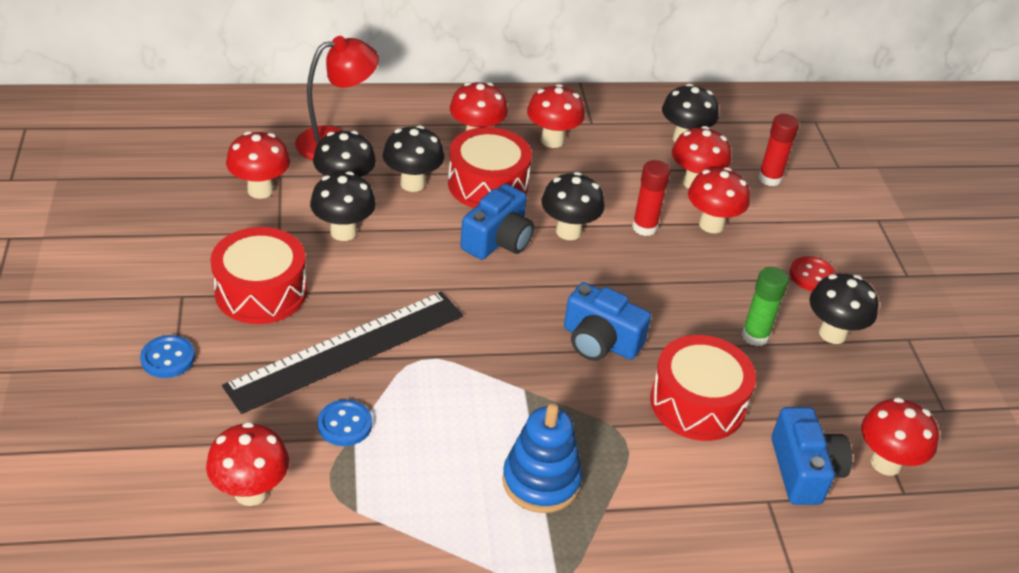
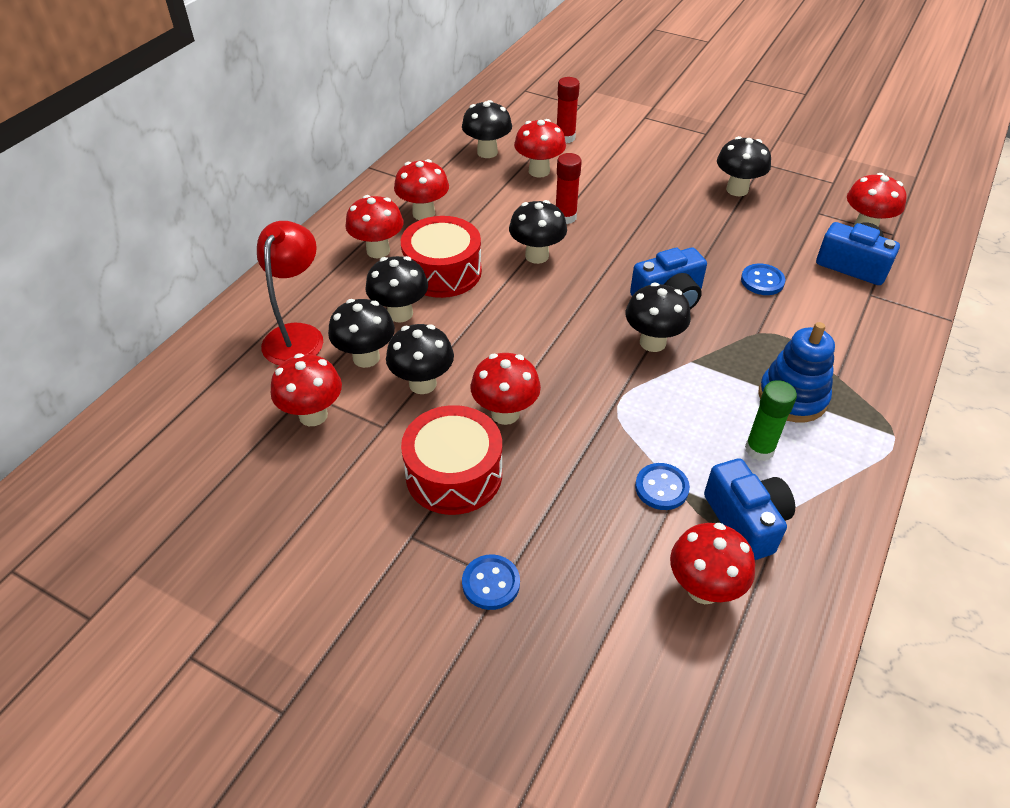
camera: 50 degrees left, 5 degrees up
black ruler [222,292,463,414] -> none
blue camera [460,184,534,260] -> blue camera moved to [704,458,795,560]
red drum [650,335,756,441] -> blue button [741,263,785,295]
red mushroom [688,167,750,233] -> red mushroom moved to [470,353,541,425]
green glue stick [742,267,789,346] -> green glue stick moved to [745,380,797,461]
red button [790,256,837,291] -> none
none -> black mushroom [626,283,691,352]

